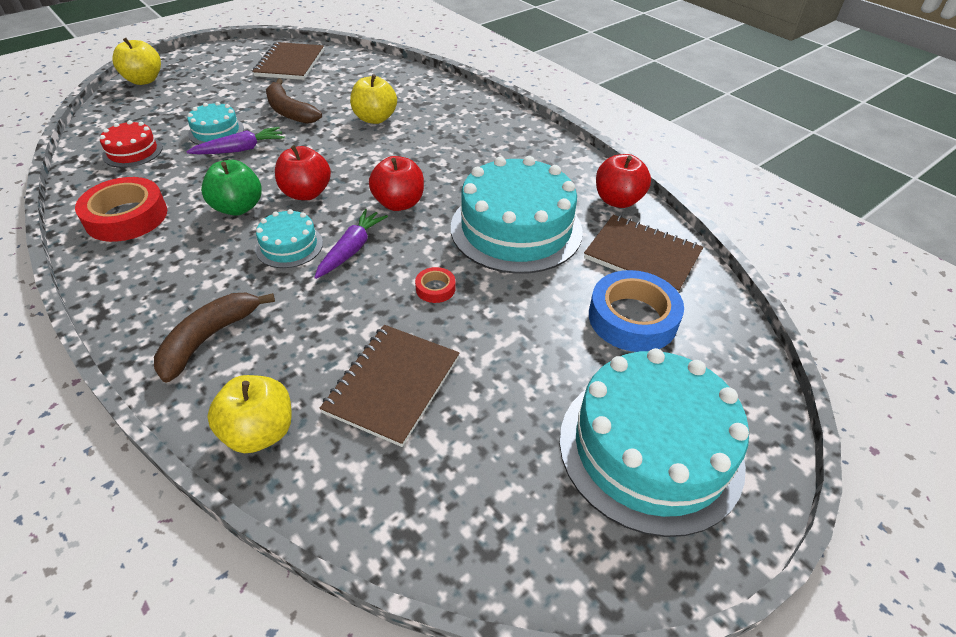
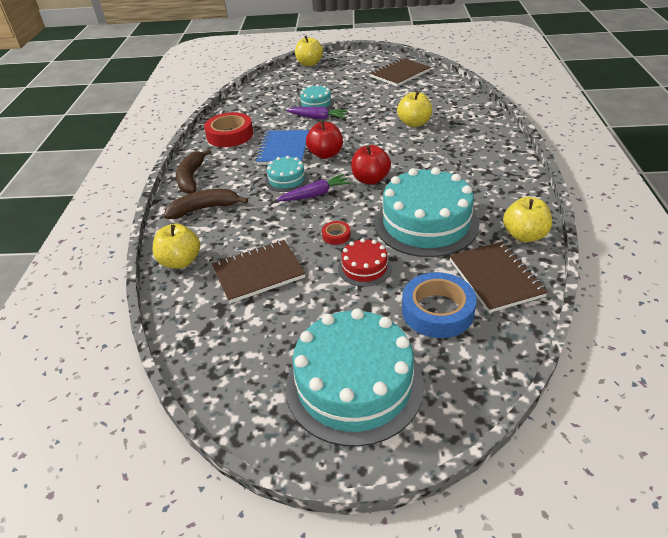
camera: 45 degrees right, 5 degrees down
red cake [100,120,163,168] -> red cake moved to [338,238,392,287]
green apple [201,160,262,216] -> blue notebook [255,130,309,165]
brown banana [266,79,322,124] -> brown banana moved to [176,149,211,194]
red apple [596,154,651,208] -> yellow apple [503,197,552,242]

